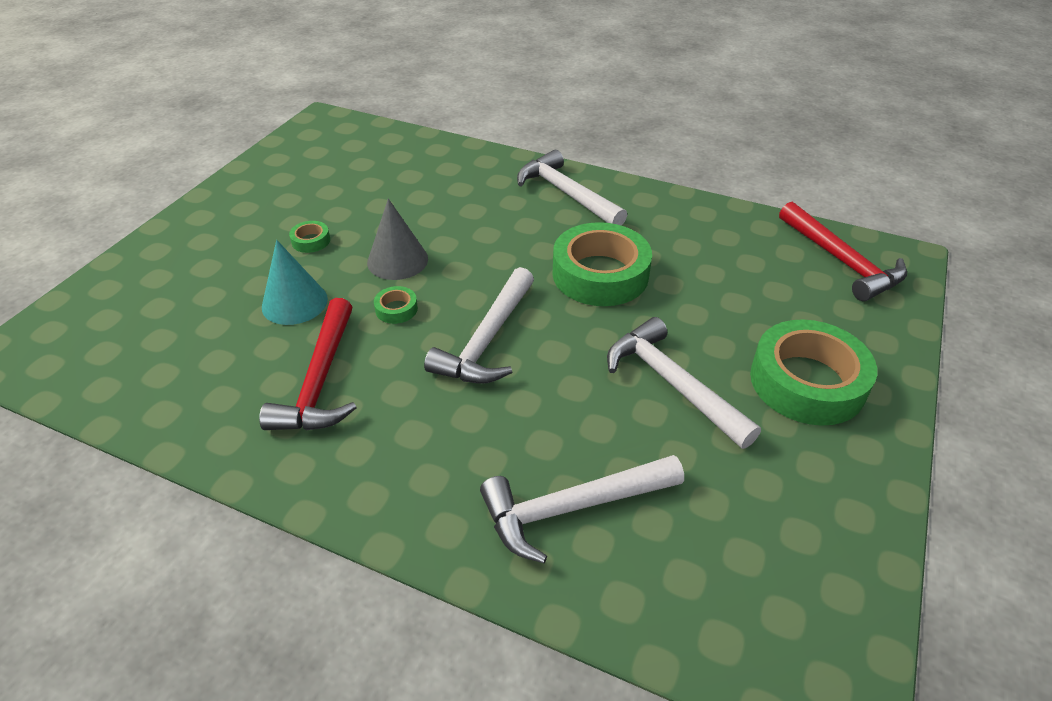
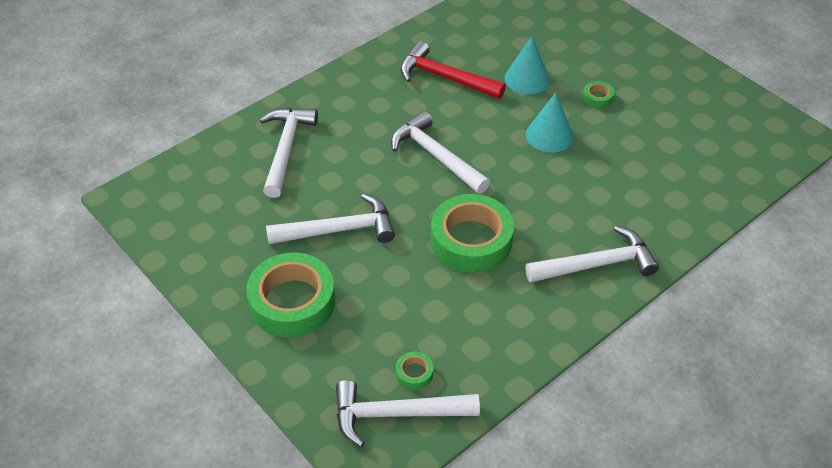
camera: 115 degrees right, 5 degrees up
grey cone [367,199,428,280] -> turquoise cone [526,92,574,153]
green tape [374,286,418,324] -> green tape moved to [396,352,434,390]
red hammer [779,202,907,301] -> white hammer [336,380,480,447]

